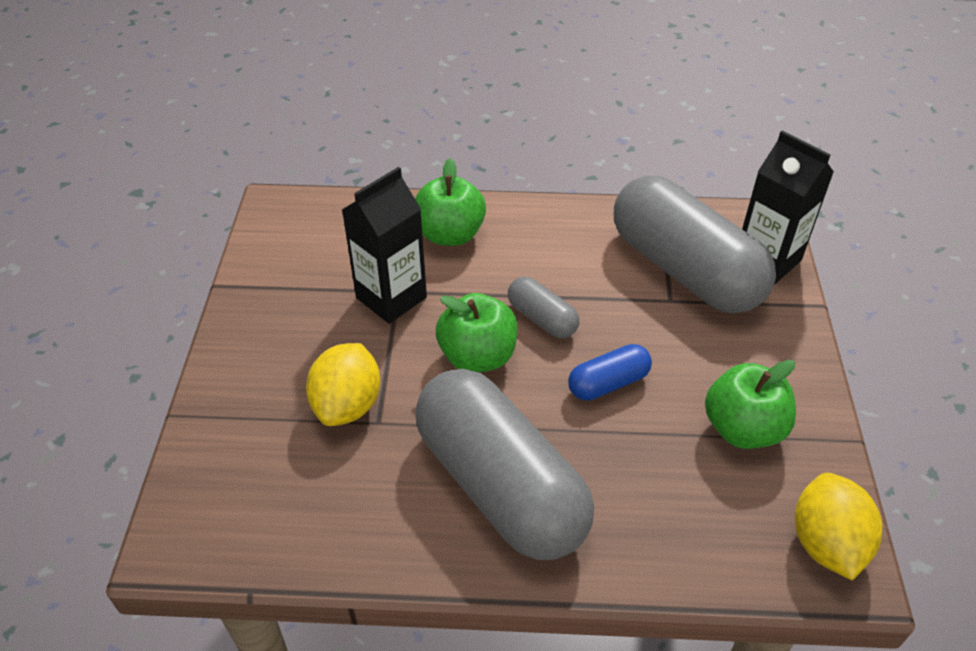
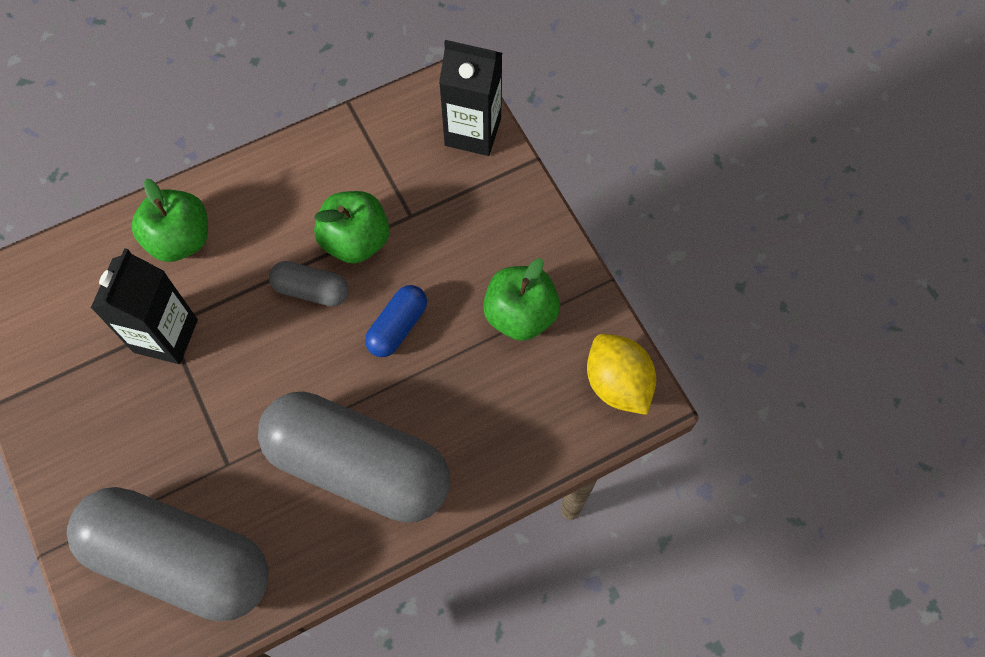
camera: 30 degrees left, 20 degrees up
yellow lemon [306,343,380,426] -> none
green apple [436,293,518,372] -> green apple moved to [314,191,390,264]
grey capsule [614,176,776,313] -> grey capsule moved to [67,487,269,622]

